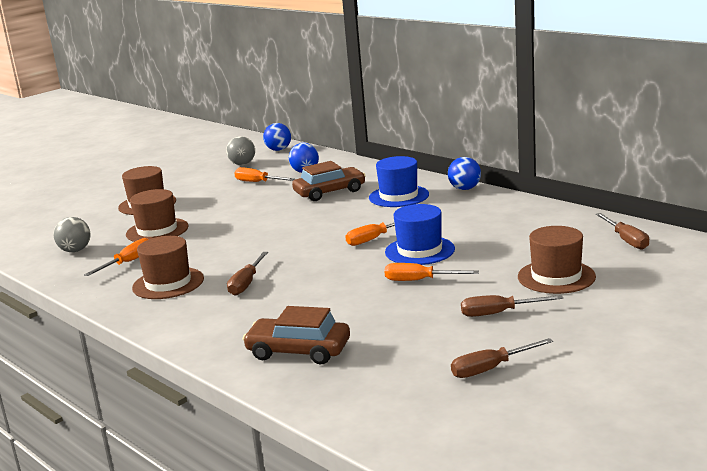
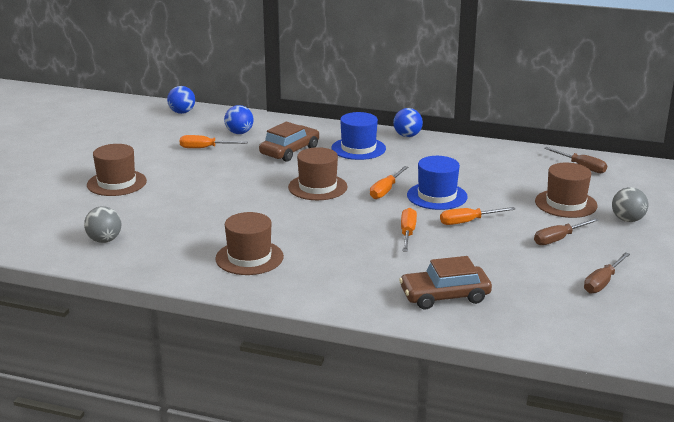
camera: 30 degrees left, 5 degrees up
orange screwdriver [84,238,149,276] -> orange screwdriver moved to [401,208,417,252]
brown hat [126,189,188,242] -> brown hat moved to [288,147,348,200]
grey ball [226,136,255,165] -> grey ball moved to [612,187,648,222]
brown screwdriver [227,252,268,296] -> none

